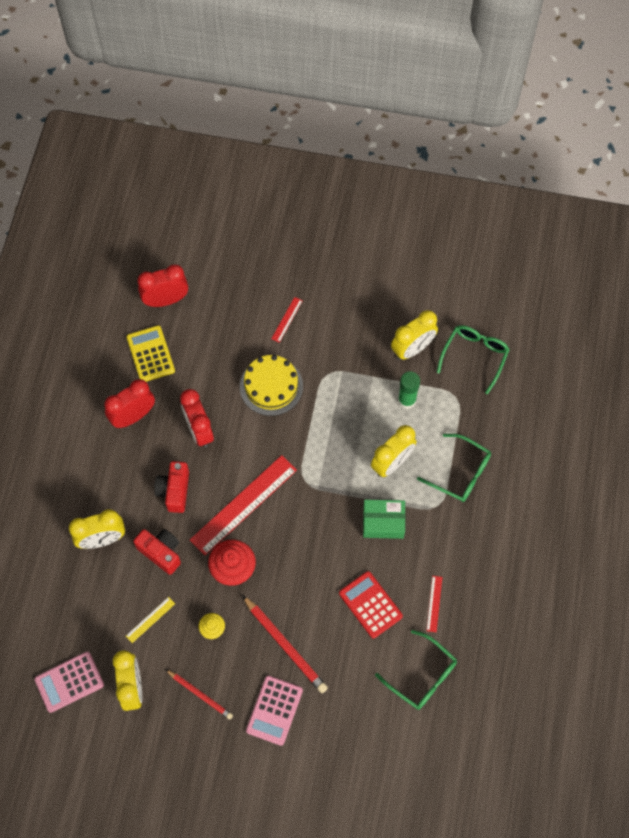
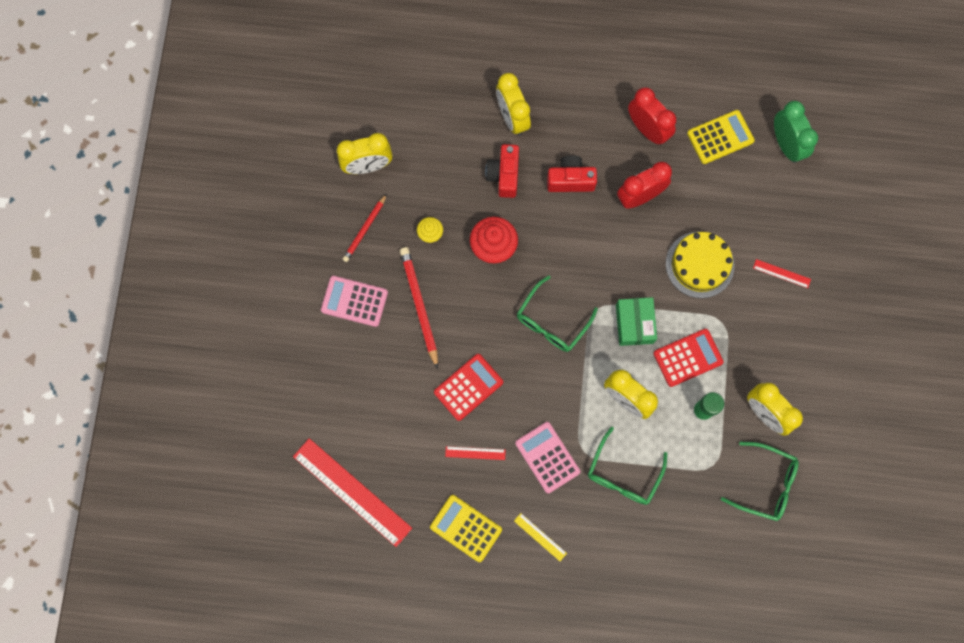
camera: 85 degrees right, 10 degrees up
pink calculator [34,652,104,713] -> pink calculator moved to [515,422,580,493]
yellow ruler [126,597,175,643] -> yellow ruler moved to [514,513,567,561]
red camera [133,529,181,575] -> red camera turned 150 degrees clockwise [485,144,519,198]
red clock [137,264,188,307] -> green clock [774,101,818,163]
red ruler [190,455,297,555] -> red ruler moved to [293,438,412,547]
red pencil [242,595,328,693] -> red pencil turned 120 degrees clockwise [400,247,438,369]
green box [363,500,405,539] -> green box moved to [616,297,657,346]
green glasses [375,630,457,710] -> green glasses moved to [517,276,598,352]
none -> yellow calculator [430,495,502,562]
none -> red calculator [653,329,724,387]

